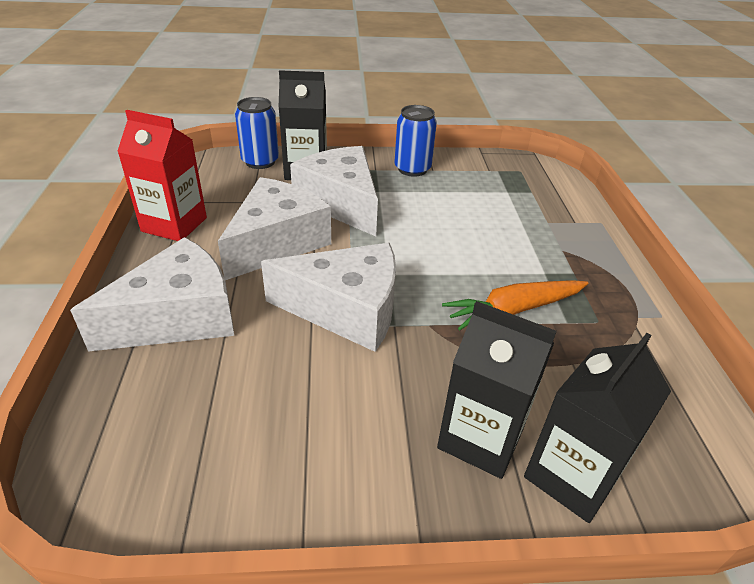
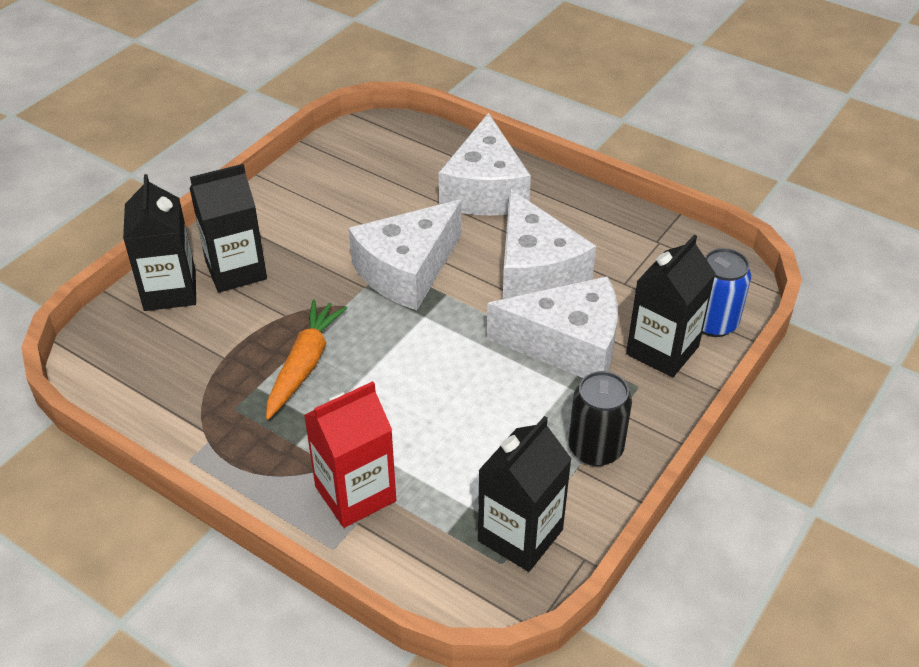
camera: 130 degrees right, 5 degrees up
red carton [117,110,207,241] -> red carton moved to [304,381,396,528]
blue can [394,105,437,177] -> black can [568,371,632,466]
none -> black carton [478,416,572,572]

